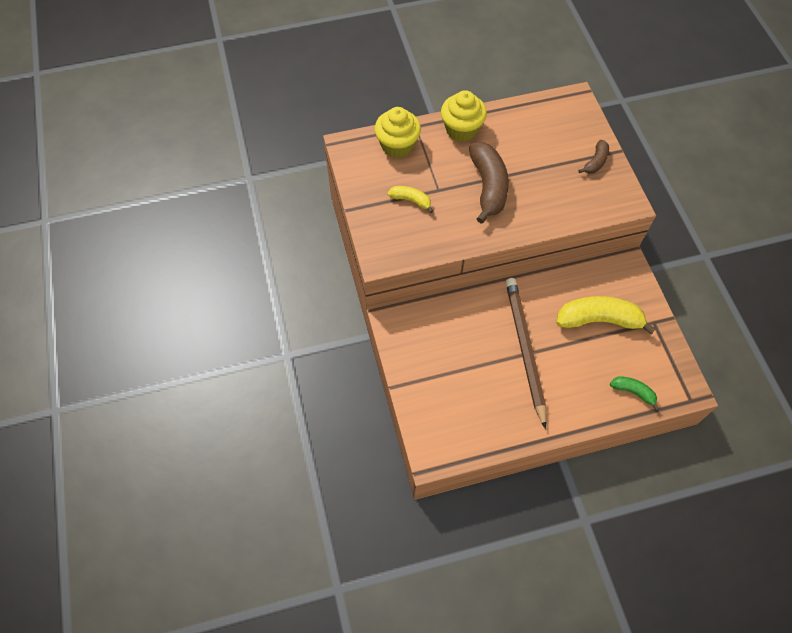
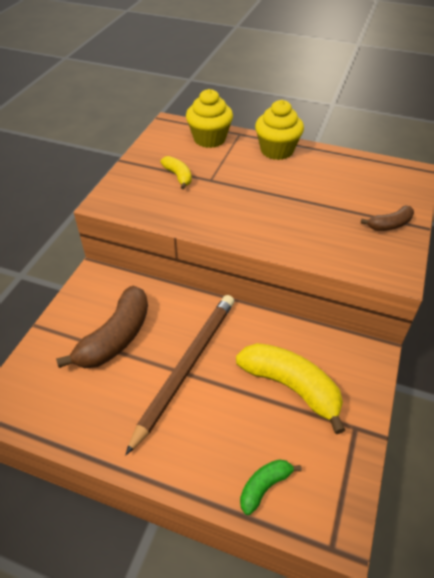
camera: 35 degrees right, 15 degrees down
brown banana [469,142,509,224] -> brown banana moved to [56,286,148,368]
green banana [610,376,659,410] -> green banana turned 105 degrees counterclockwise [240,459,302,515]

